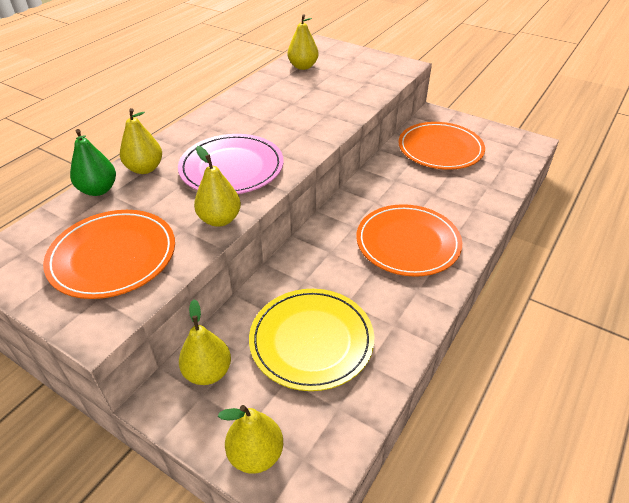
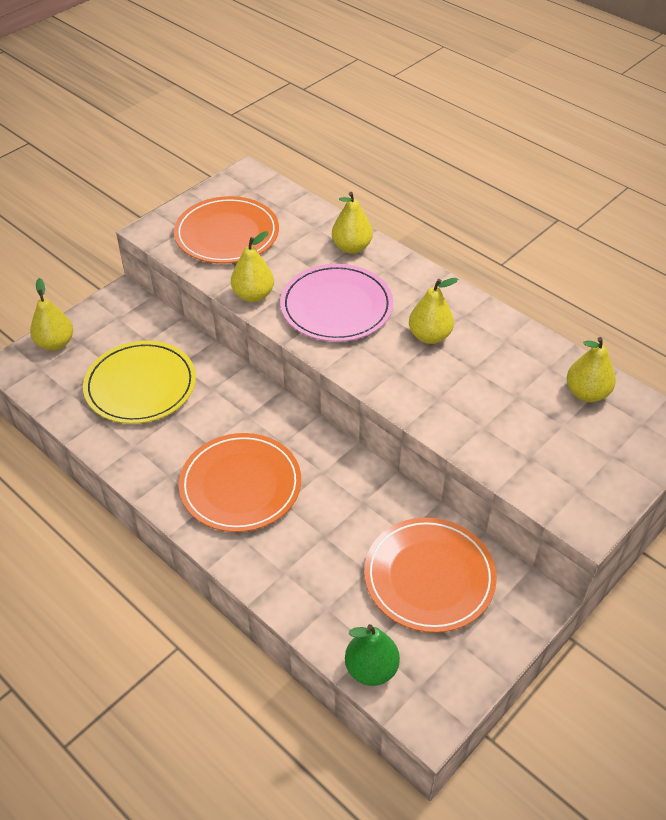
camera: 100 degrees right, 5 degrees up
green pear [70,129,116,196] -> green pear moved to [345,624,400,686]
yellow pear [179,299,231,385] -> yellow pear moved to [409,278,458,344]

